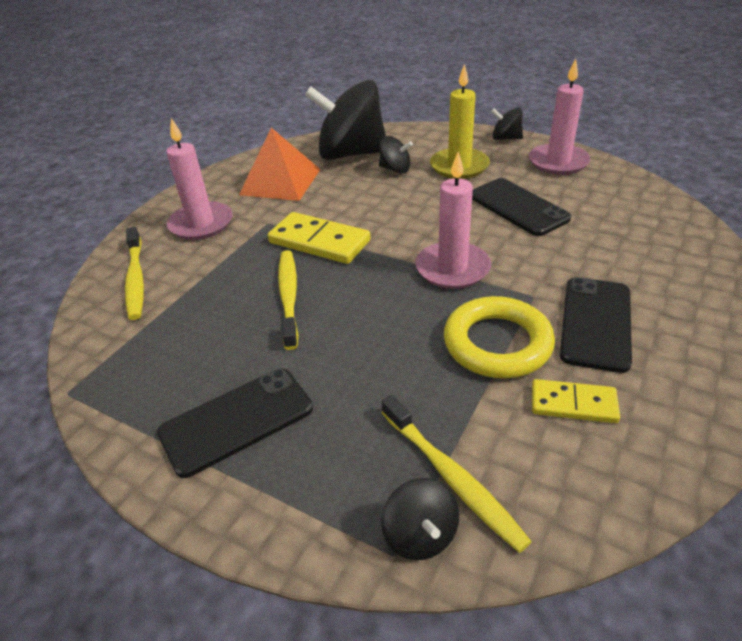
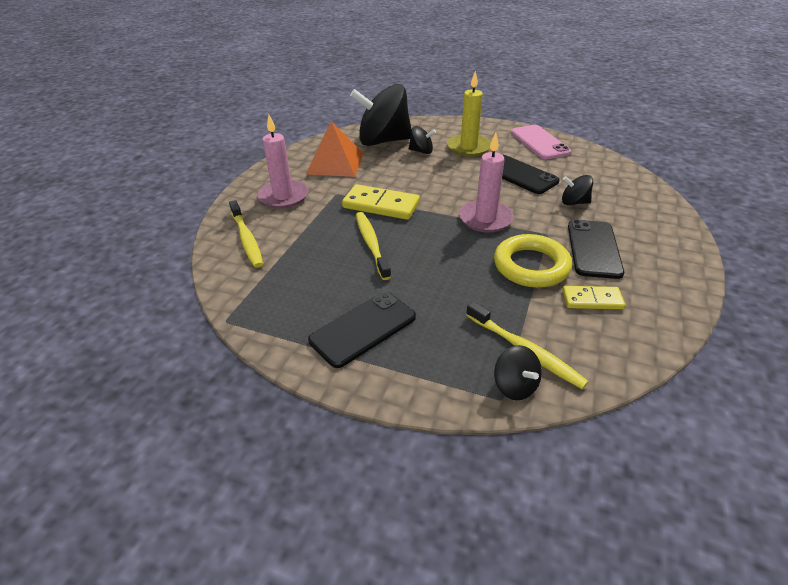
camera: 10 degrees left, 0 degrees up
black spinning top [491,108,523,140] -> black spinning top moved to [562,175,593,205]
pink candle [529,59,591,175] -> pink phone [511,125,571,159]

